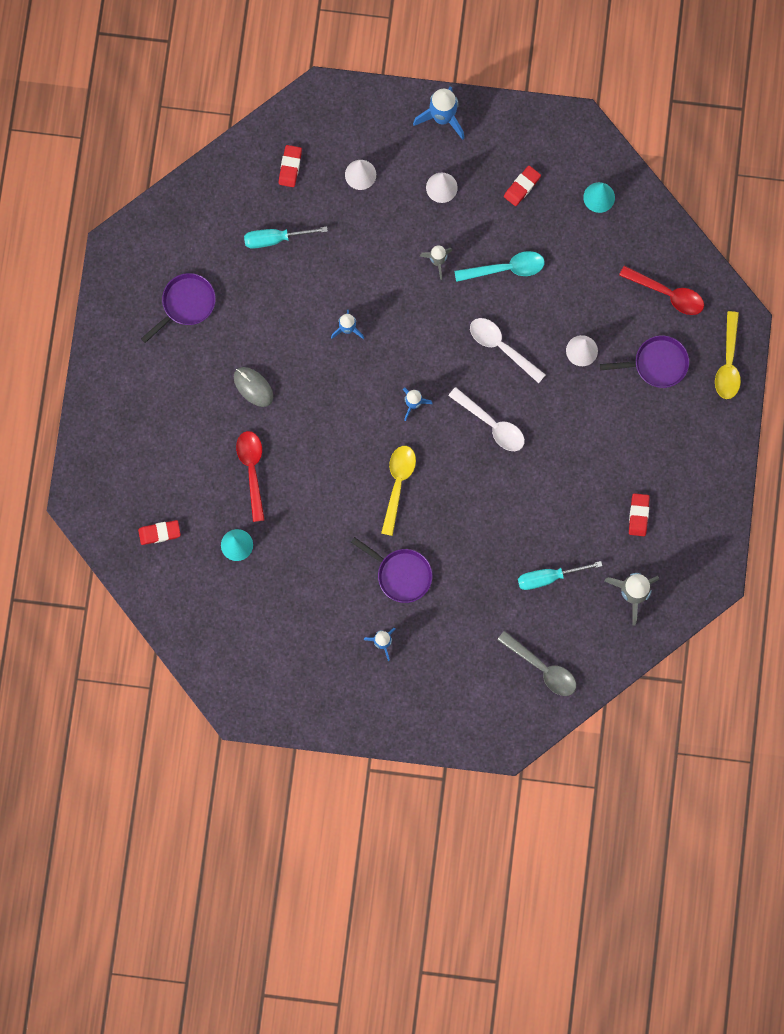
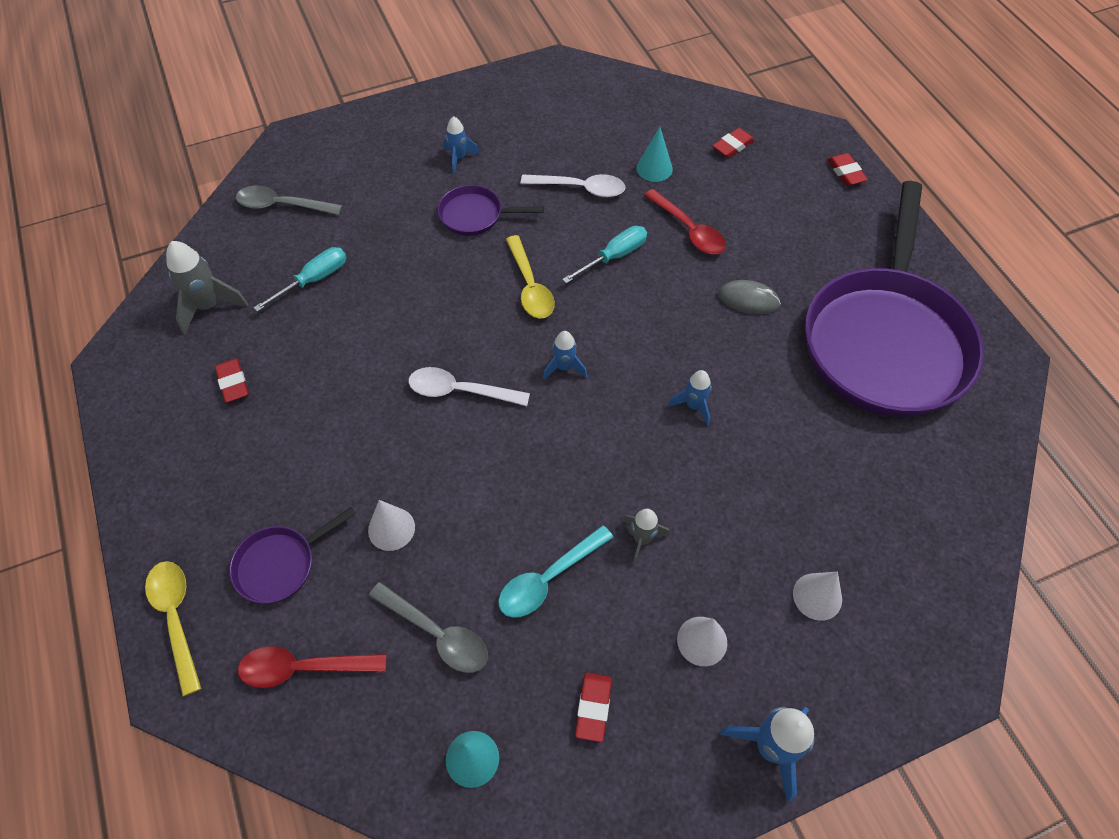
camera: 150 degrees right, 20 degrees down
purple pan [141,273,216,343] -> purple pan [805,181,984,417], size x2.44
turquoise screwdriver [244,227,328,249] -> turquoise screwdriver moved to [562,226,647,284]
red eraser [279,145,302,187] -> red eraser moved to [827,153,868,186]
white spoon [470,318,546,383] -> white spoon moved to [521,174,625,197]
none -> grey spoon [369,582,488,673]

